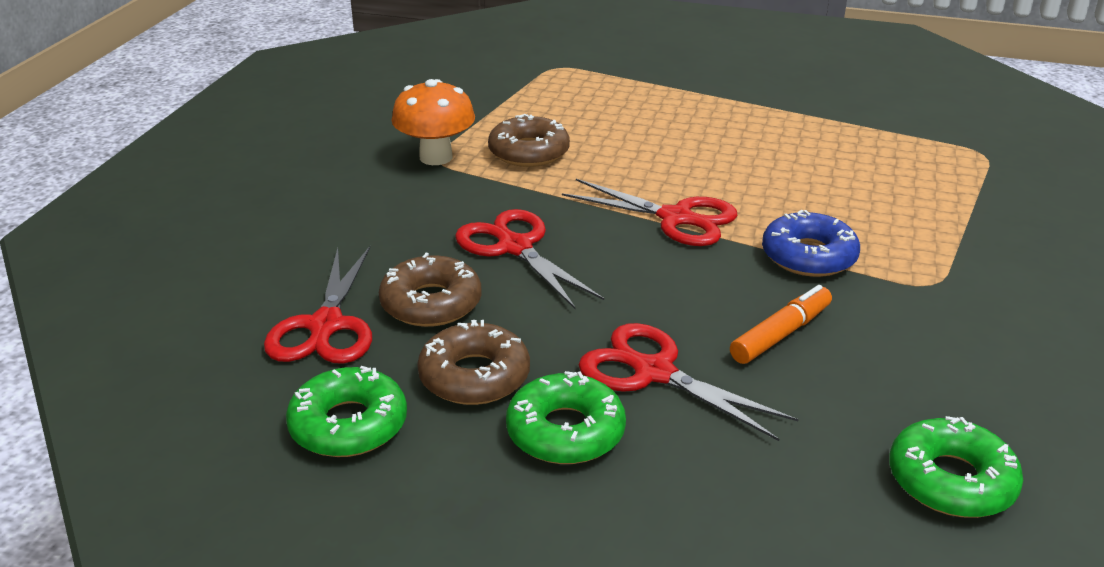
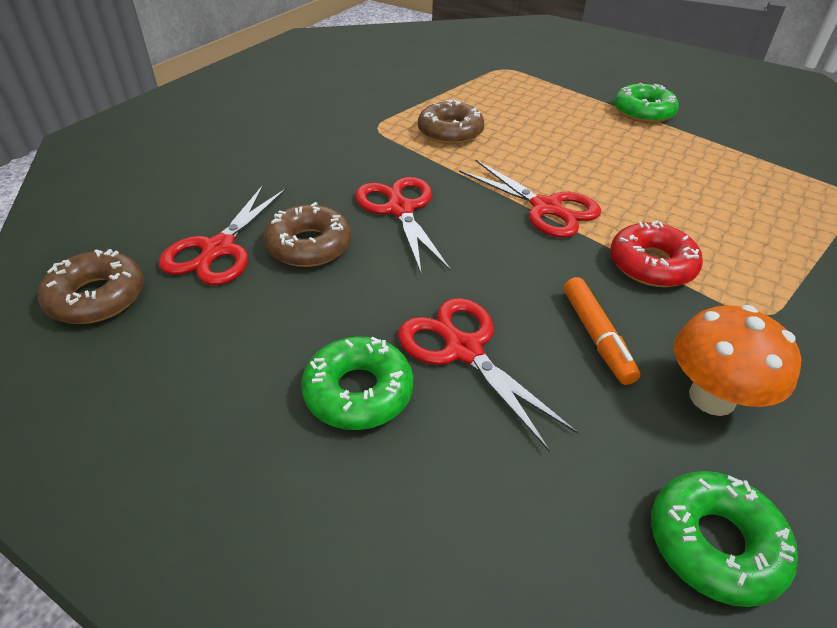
camera: 15 degrees right, 10 degrees up
green donut [286,366,407,457] -> green donut moved to [614,83,679,123]
orange mushroom [391,79,475,165] -> orange mushroom moved to [674,305,802,416]
brown donut [417,320,530,405] -> brown donut moved to [38,249,144,324]
orange marker [730,285,832,364] -> orange marker turned 105 degrees clockwise [564,277,640,385]
blue donut [762,210,860,277] -> red donut [610,221,703,287]

